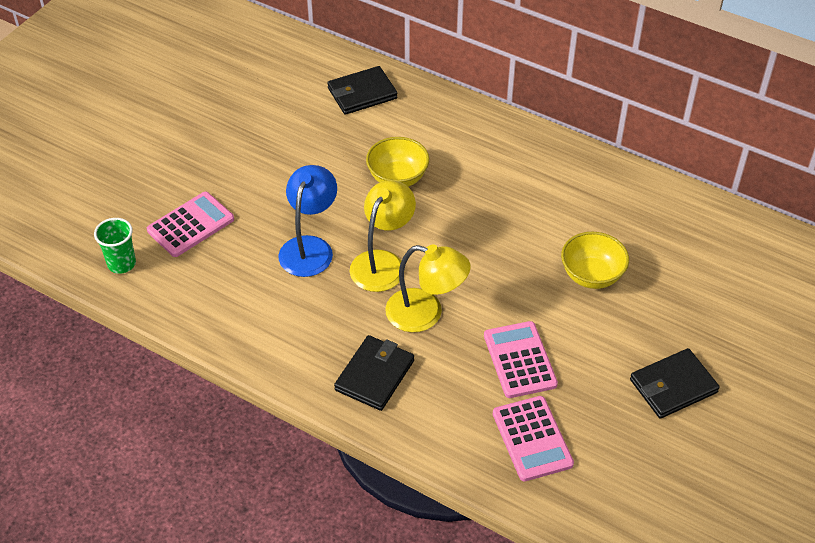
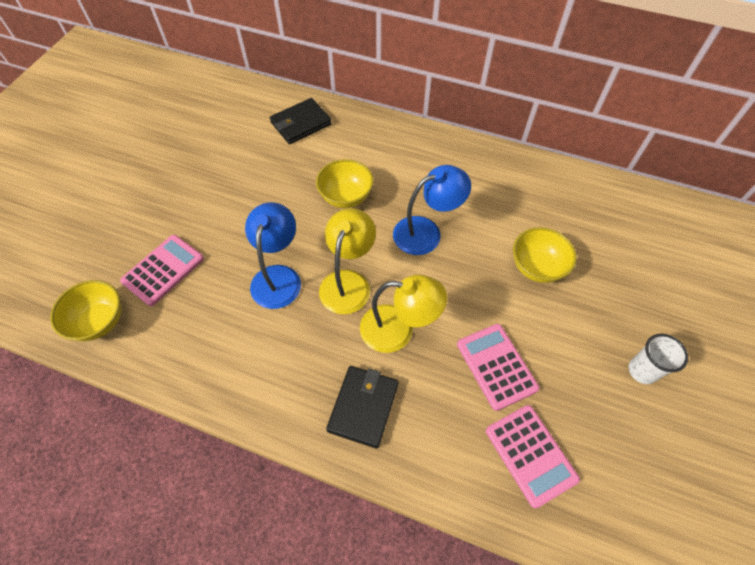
camera: 10 degrees left, 10 degrees up
green cup [94,218,136,274] -> yellow bowl [50,280,121,341]
black wallet [630,348,720,419] -> white cup [628,334,688,384]
none -> blue lamp [393,165,471,255]

